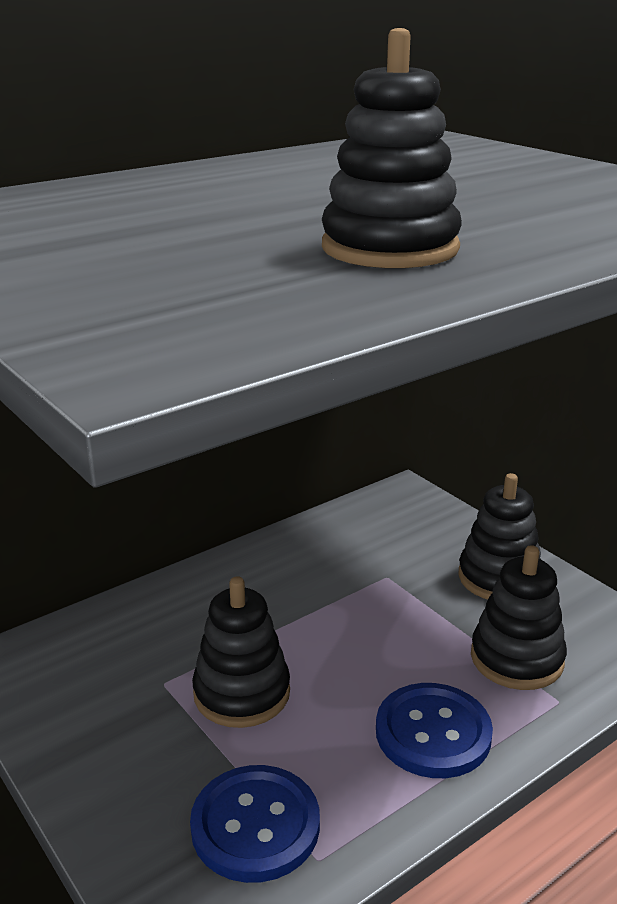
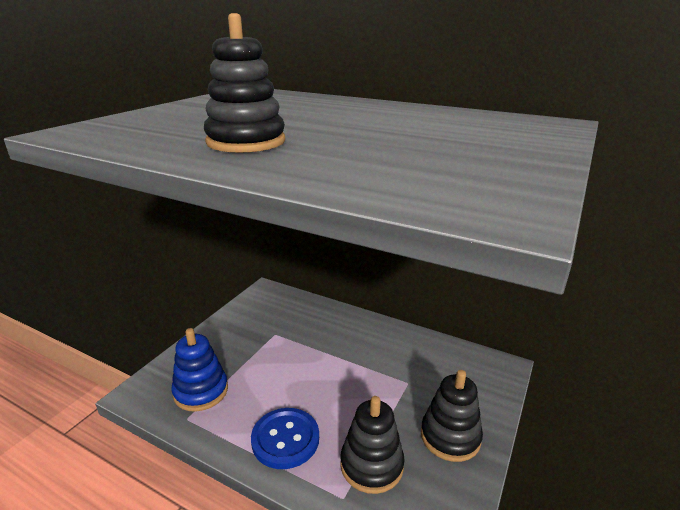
camera: 65 degrees right, 0 degrees up
blue button [190,765,320,883] -> blue stacking toy [171,328,228,411]
black stacking toy [192,576,290,728] -> none

